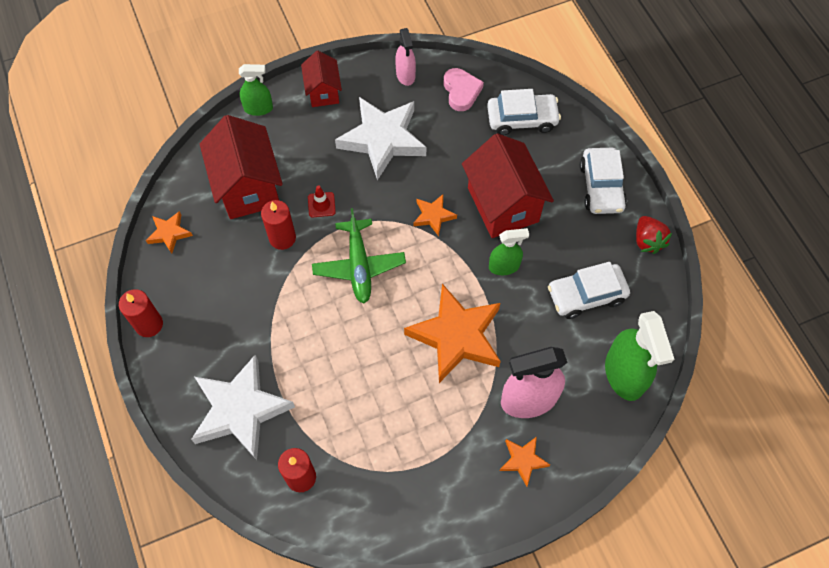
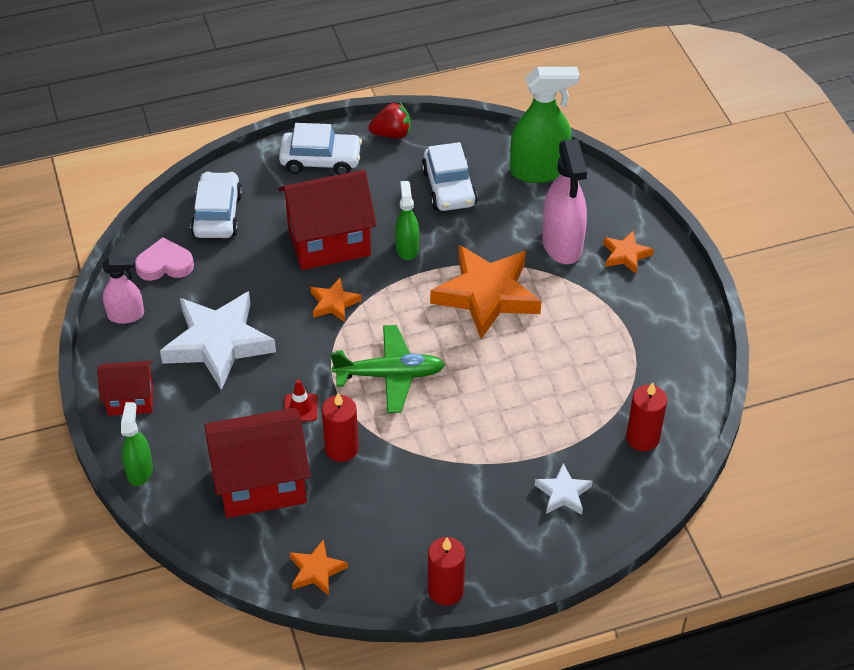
camera: 85 degrees left, 15 degrees down
white star [191,355,295,460] -> white star [535,463,593,514], size x0.47

